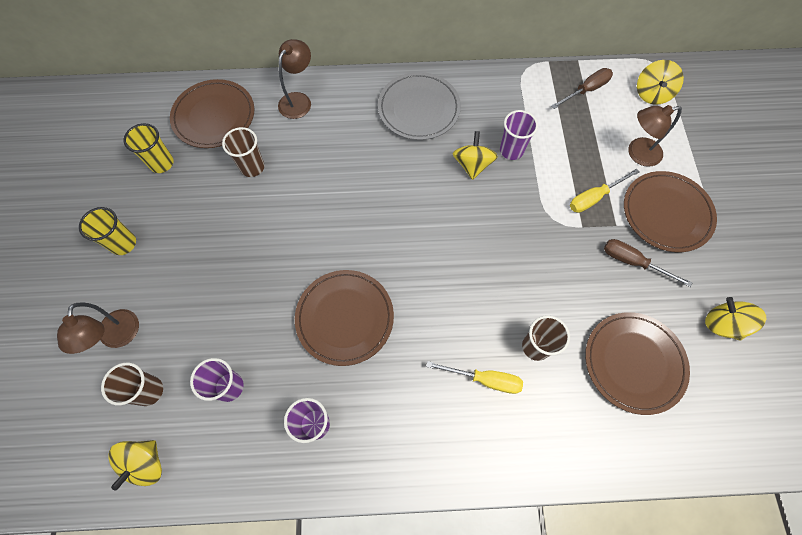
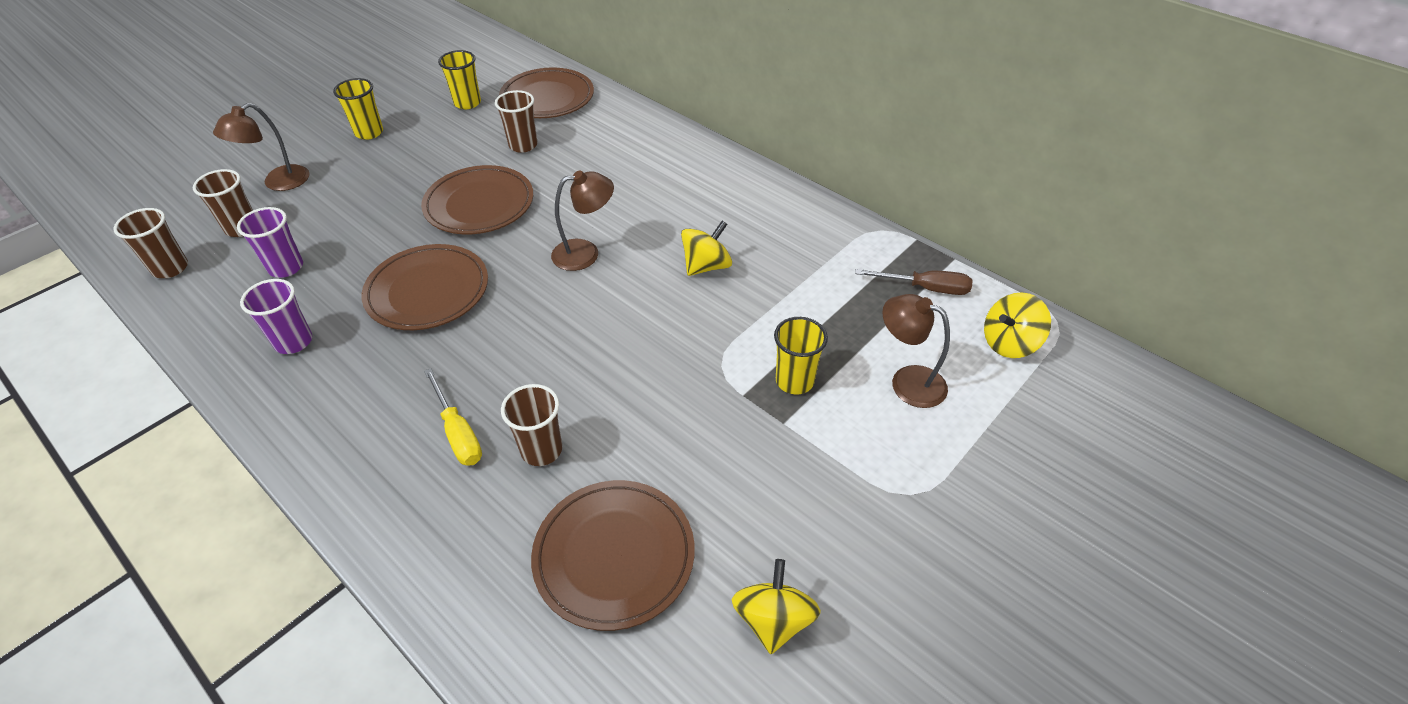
camera: 45 degrees right, 20 degrees down
yellow spinning top [108,440,162,491] -> brown cup [113,208,188,278]
brown lamp [278,39,311,119] -> brown lamp moved to [551,170,614,271]
grey plate [378,72,461,140] -> none
purple cup [500,110,538,160] -> none
yellow screwdriver [570,168,639,213] -> yellow cup [774,317,828,395]
brown screwdriver [604,239,692,287] -> none
brown plate [624,171,717,252] -> brown plate moved to [421,165,533,234]

